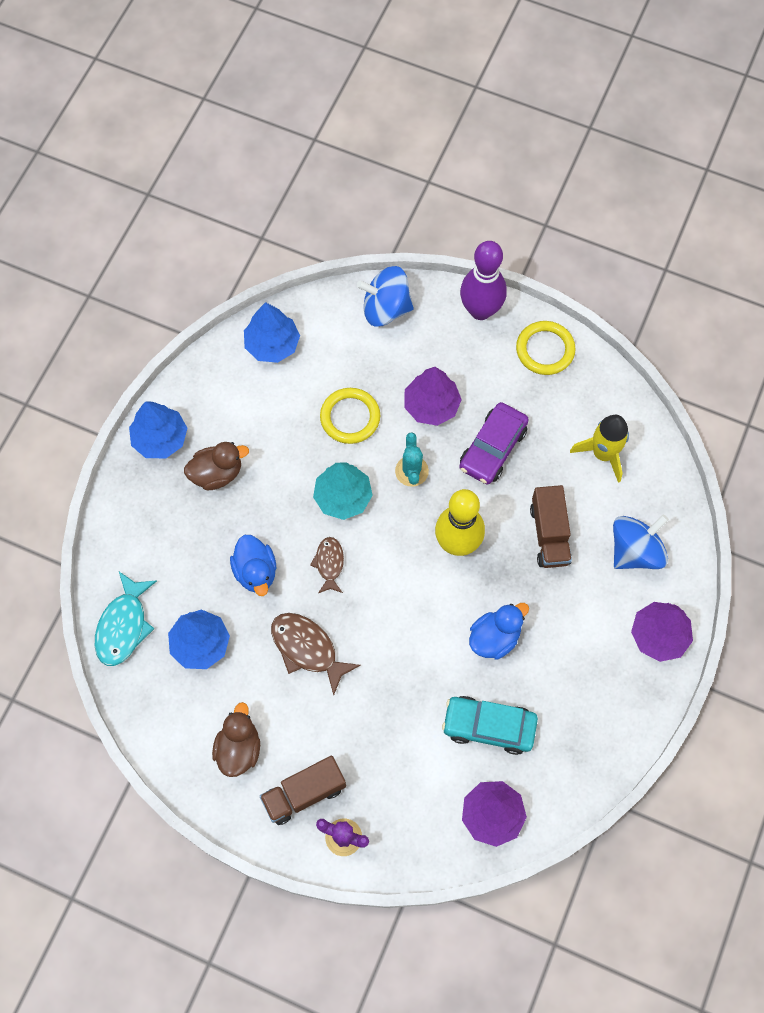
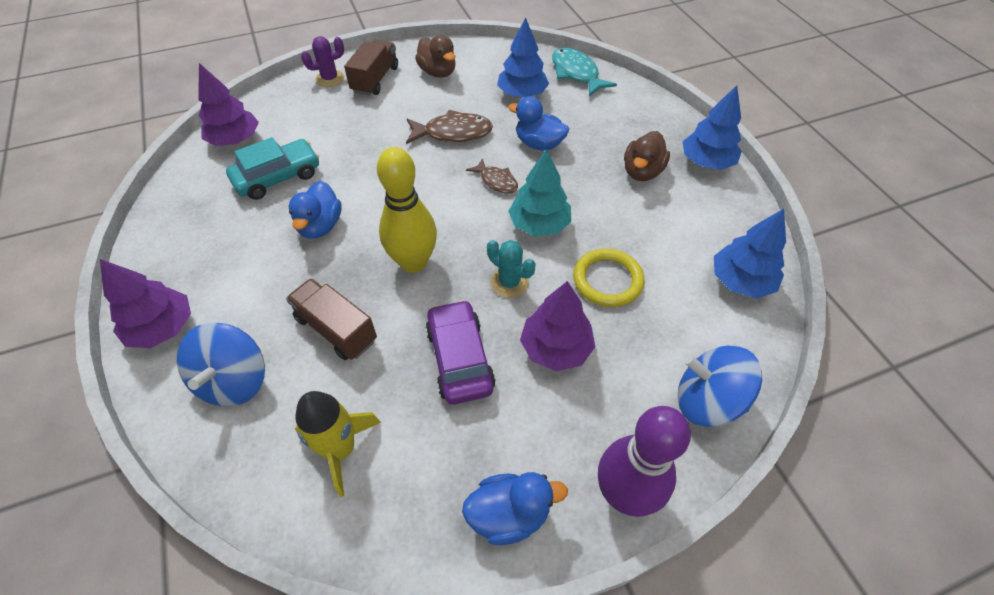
camera: 135 degrees right, 15 degrees down
blue spinning top [357,266,414,326] -> blue spinning top turned 120 degrees counterclockwise [678,346,762,427]
yellow ring [516,321,576,375] -> blue duck [462,472,568,545]

